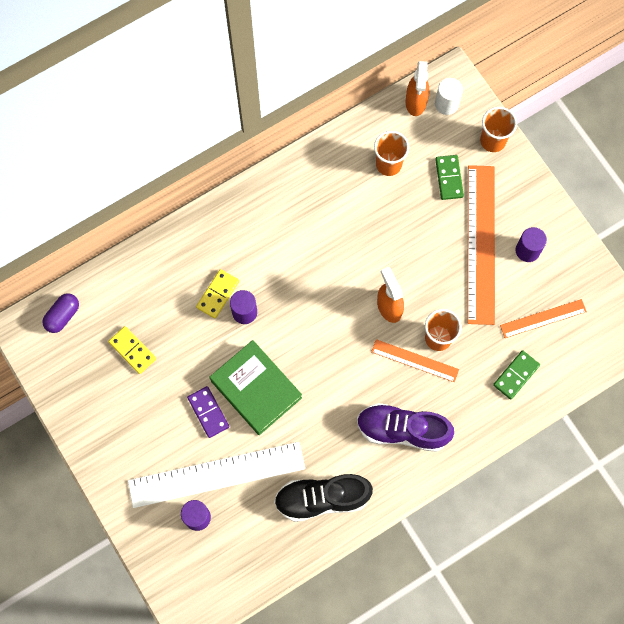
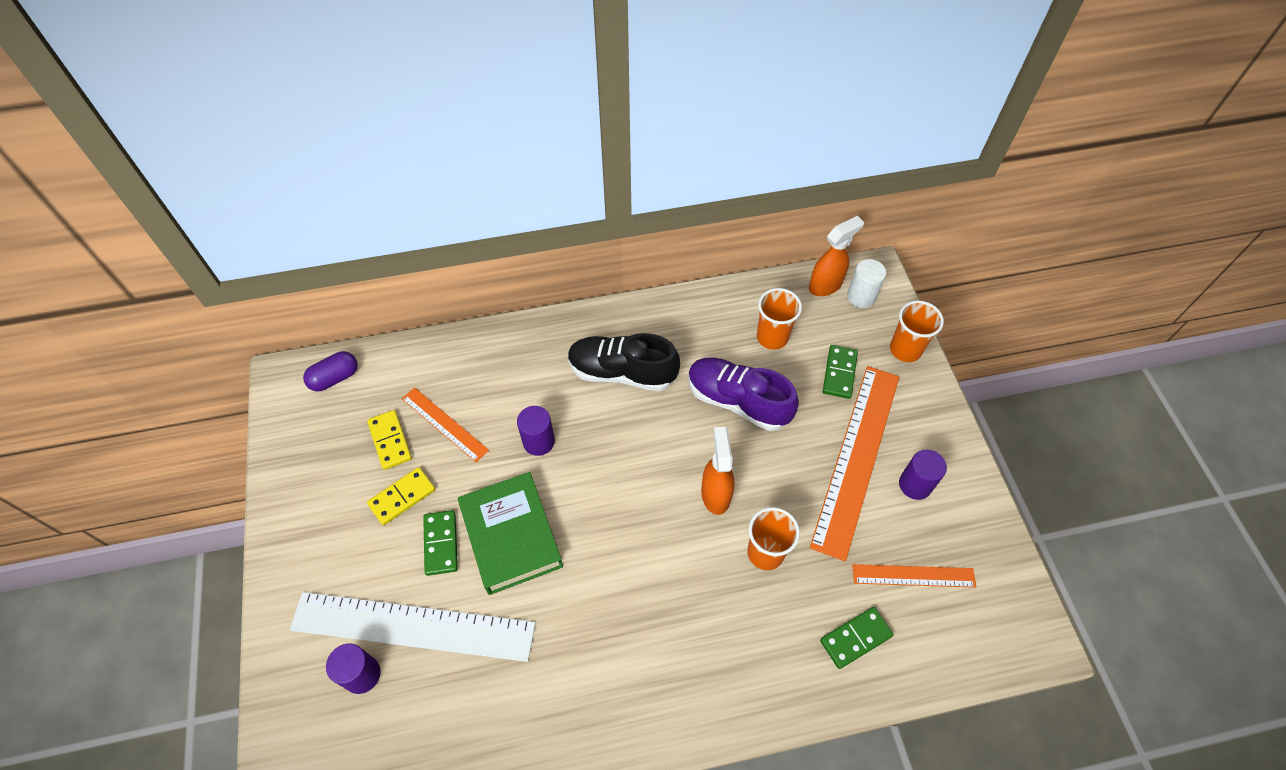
camera: 20 degrees right, 15 degrees down
purple domino [187,386,229,438] -> green domino [423,510,458,576]
yellow domino [196,269,239,318] -> yellow domino moved to [367,467,435,525]
black shoe [274,474,373,522] -> black shoe moved to [568,333,680,391]
purple shoe [357,403,454,452] -> purple shoe moved to [688,358,799,431]
orange ruler [371,339,459,382] -> orange ruler moved to [402,388,489,462]
orange spray bottle [406,61,429,116] -> orange spray bottle turned 150 degrees counterclockwise [809,216,864,296]

